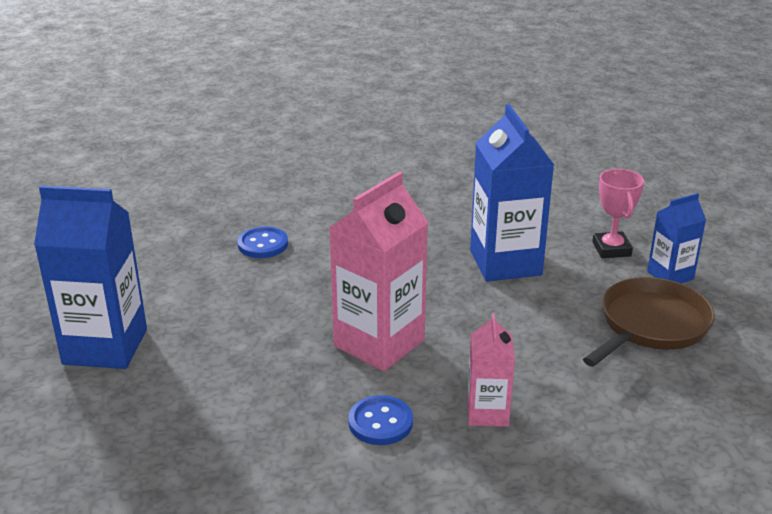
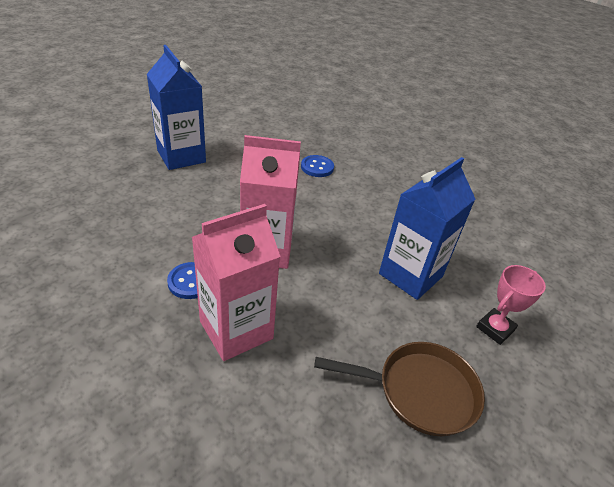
camera: 50 degrees right, 10 degrees up
pink carton [467,313,515,427] -> pink carton [192,204,281,361], size x1.81
blue carton [647,193,706,283] -> none

